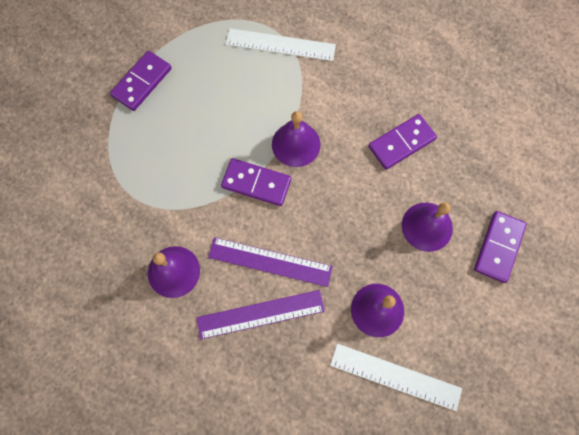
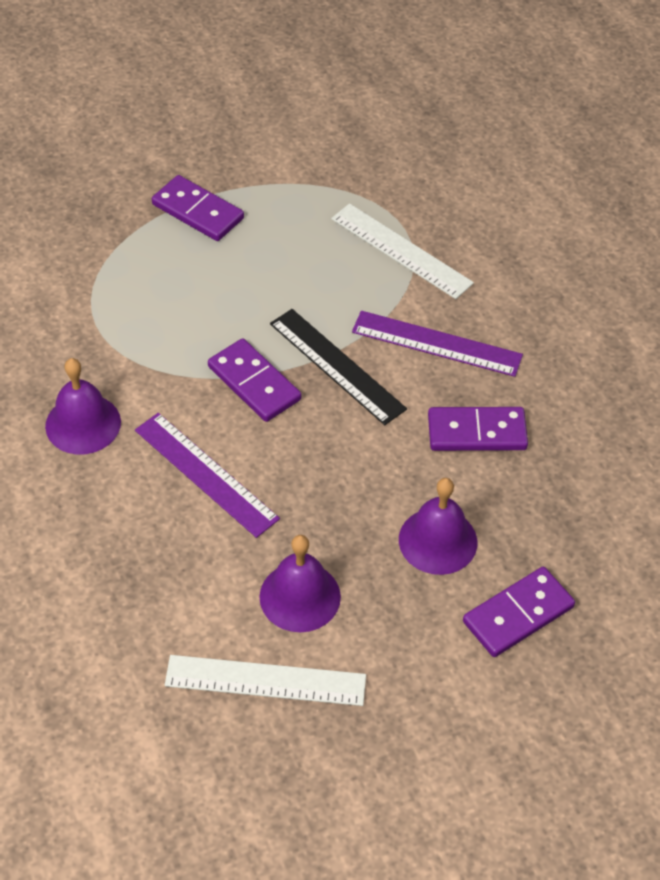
camera: 30 degrees right, 20 degrees down
purple domino [110,51,172,111] -> purple domino turned 60 degrees clockwise [152,175,244,241]
purple ruler [196,290,325,339] -> purple ruler moved to [352,311,523,377]
purple bell [272,111,320,167] -> black ruler [270,309,407,425]
white ruler [330,344,462,411] -> white ruler turned 45 degrees counterclockwise [165,655,366,706]

